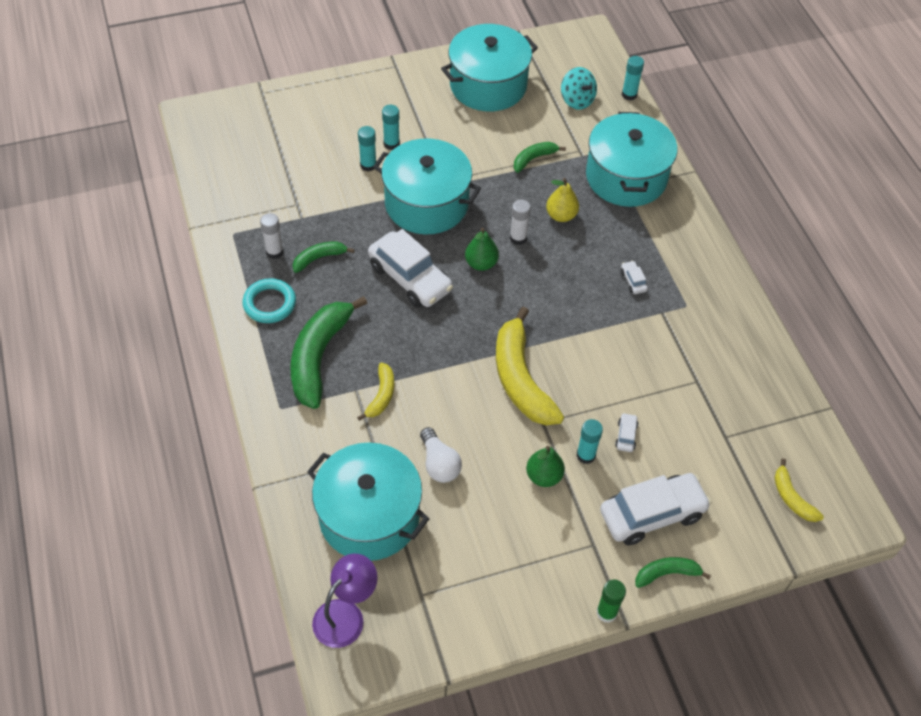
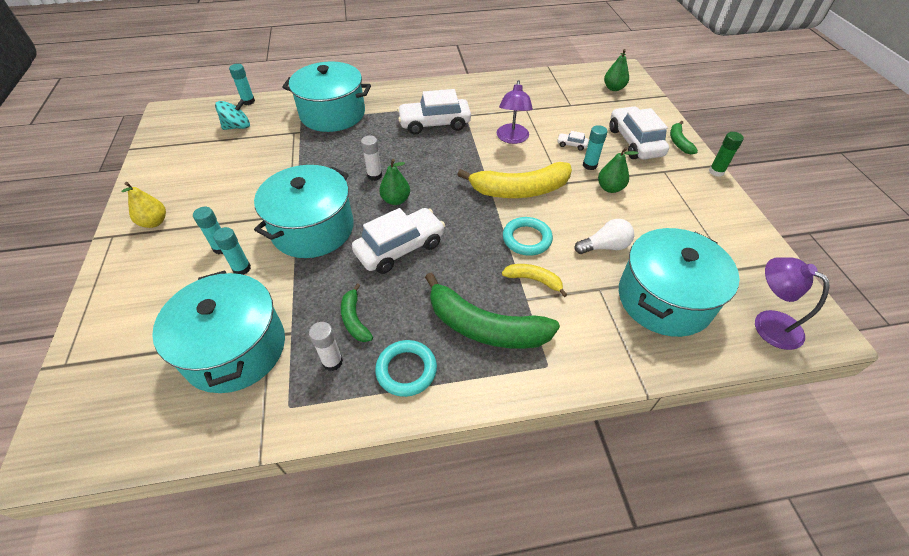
camera: 80 degrees left, 5 degrees down
turquoise pot [441,24,538,111] -> turquoise pot moved to [152,270,285,393]
green banana [514,142,566,173] -> none
yellow pear [546,178,579,222] -> yellow pear moved to [121,182,166,228]
white car [621,261,648,294] -> white car [397,89,471,135], size x2.44
yellow banana [774,459,824,522] -> green pear [604,49,629,91]
none -> purple lamp [497,80,533,144]
none -> turquoise ring [503,217,553,256]

